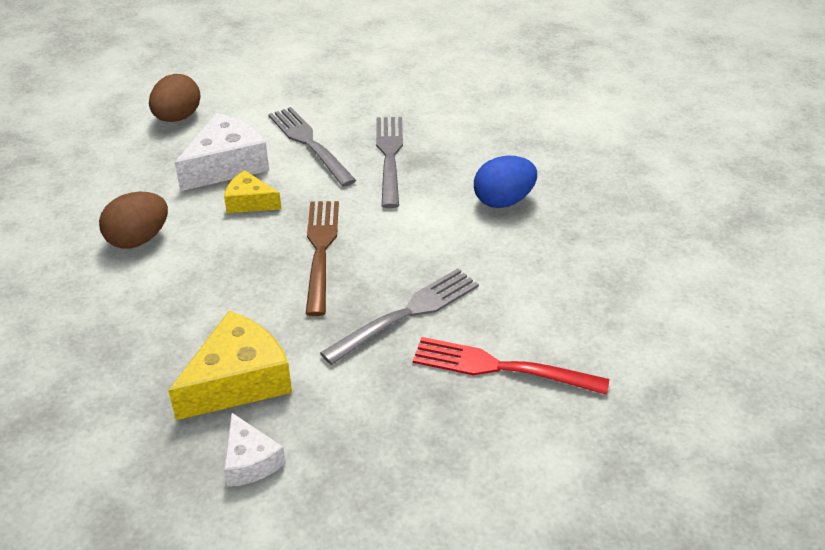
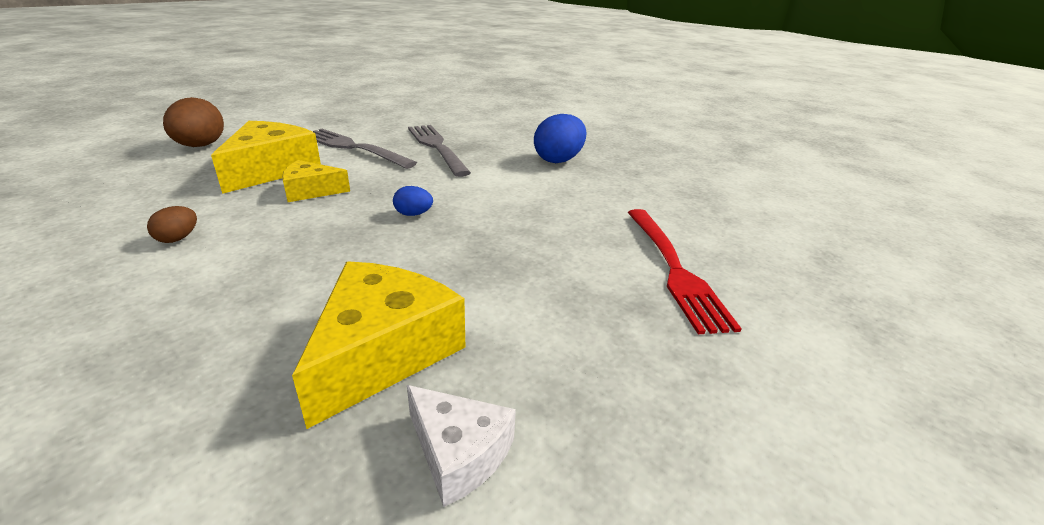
camera: 25 degrees left, 10 degrees down
brown egg [99,192,168,249] -> brown egg [147,206,197,243], size x0.51
white cheese [175,113,269,191] -> yellow cheese [211,121,321,194]
brown fork [306,201,339,316] -> blue egg [393,186,433,216]
grey fork [320,268,479,365] -> none
red fork [413,337,609,395] -> red fork turned 90 degrees counterclockwise [628,209,742,334]

